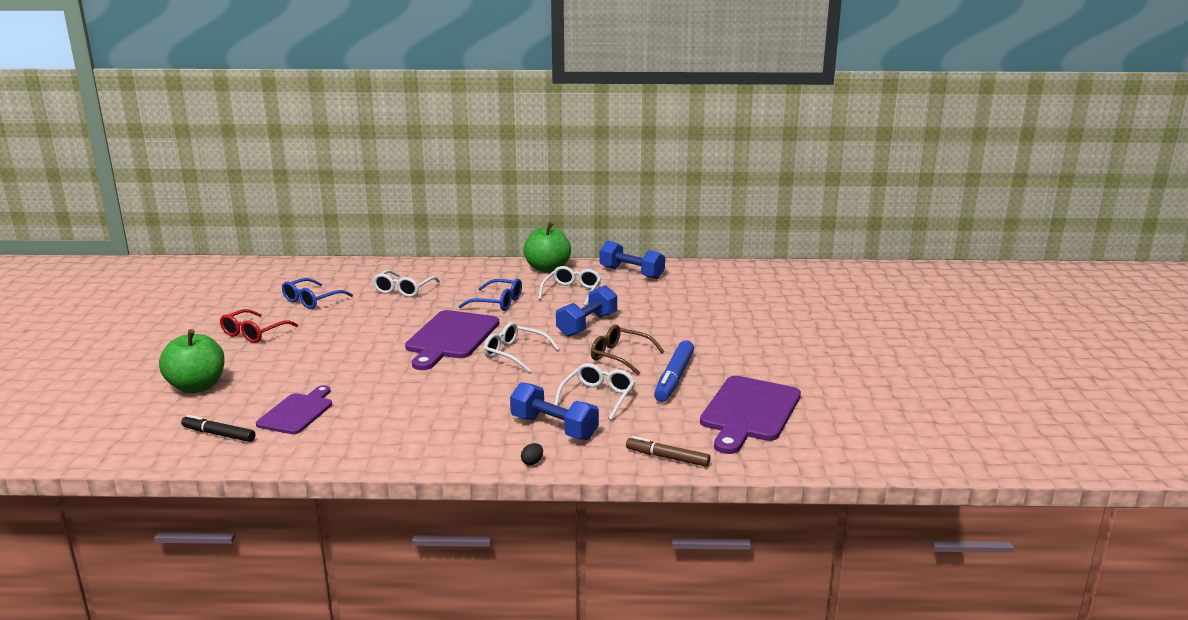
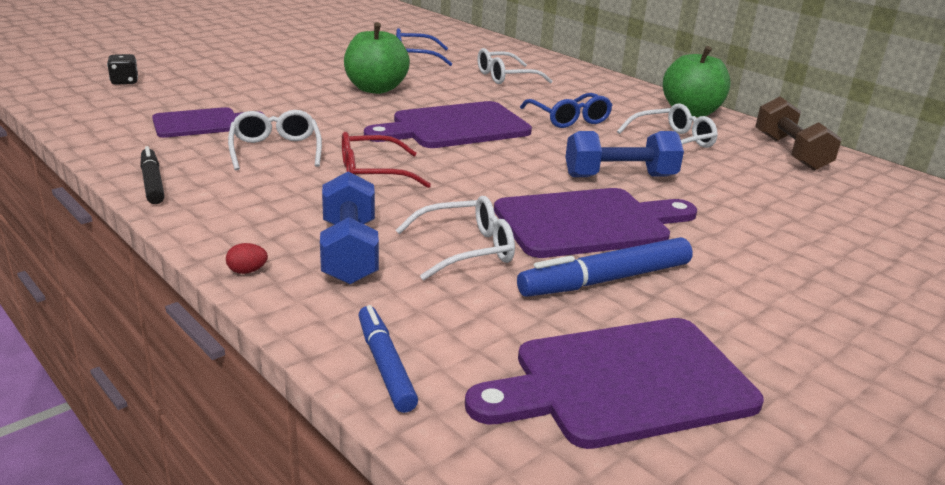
camera: 45 degrees right, 5 degrees up
green apple [159,329,225,393] -> green apple moved to [344,22,410,94]
black marker [181,415,255,442] -> black marker moved to [140,146,165,204]
red glasses [220,309,298,343] -> red glasses moved to [342,132,431,188]
white glasses [484,322,559,372] -> white glasses moved to [228,110,322,171]
black egg [521,443,543,465] -> red egg [226,243,268,274]
brown glasses [591,325,664,375] -> purple cutting board [494,188,697,258]
blue dumbbell [600,241,665,279] -> brown dumbbell [755,96,842,171]
brown marker [626,436,710,467] -> blue marker [358,305,418,413]
none -> black dice [107,54,138,85]

